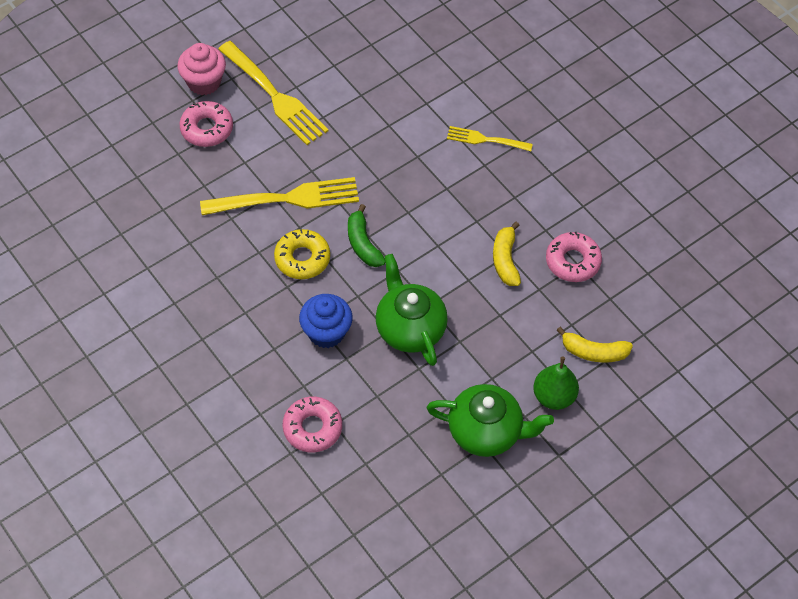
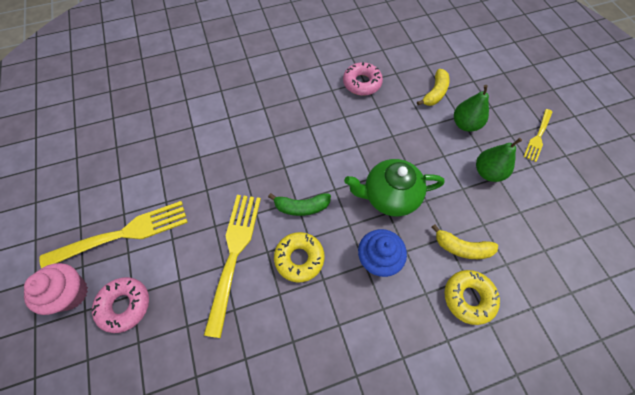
camera: 70 degrees left, 5 degrees up
pink donut [283,397,342,453] -> yellow donut [444,270,500,325]
green teapot [426,384,554,457] -> green pear [476,138,522,182]
yellow fork [447,126,533,151] -> yellow fork moved to [523,109,553,162]
yellow banana [493,222,521,286] -> yellow banana moved to [432,224,498,259]

